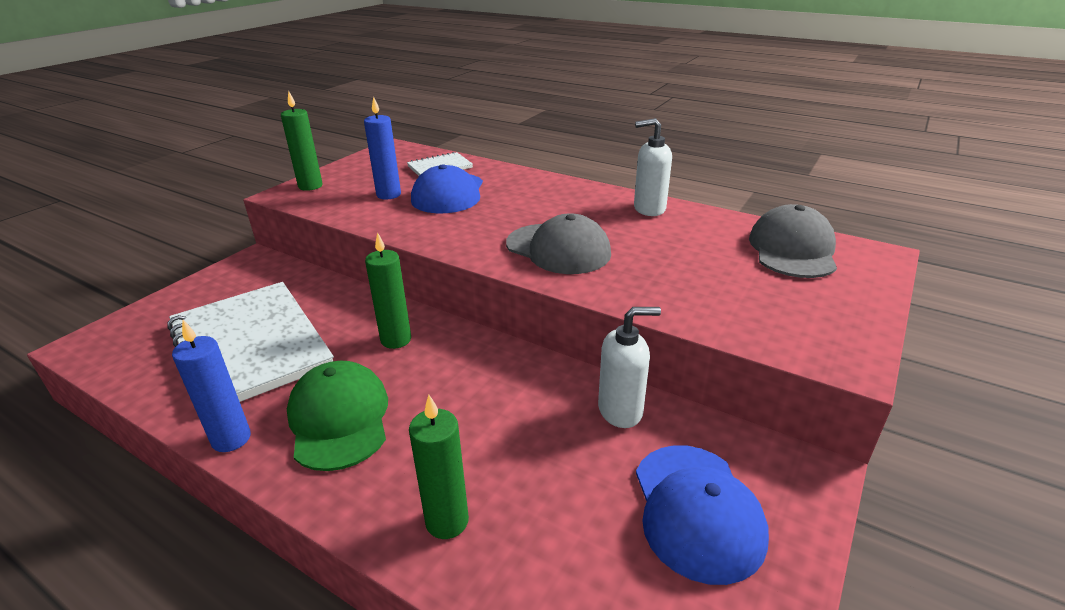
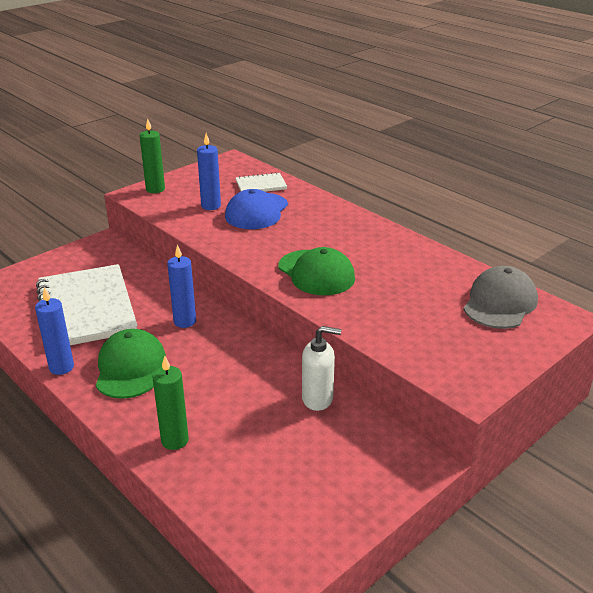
camera: 15 degrees right, 0 degrees up
green candle [365,232,411,349] -> blue candle [167,245,196,328]
grey cap [506,213,611,274] -> green cap [279,247,355,295]
white soap dispenser [634,118,672,216] -> none
blue cap [636,445,769,585] -> none

